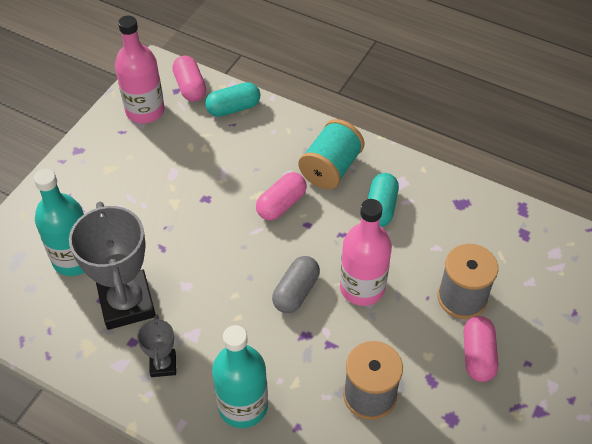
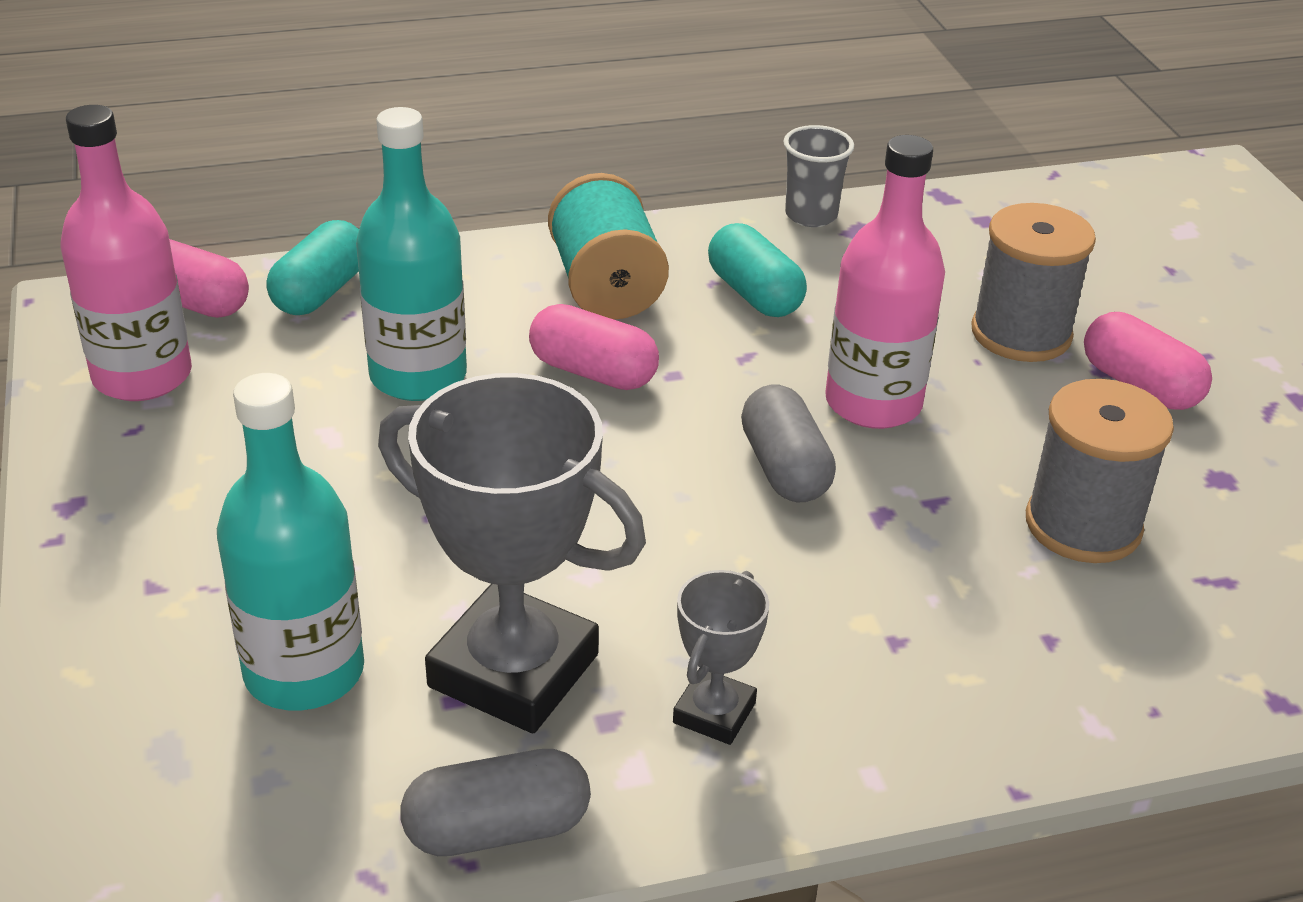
camera: 45 degrees left, 15 degrees down
grey trophy [137,315,176,377] -> grey trophy turned 75 degrees clockwise [673,570,769,745]
turquoise bottle [212,325,268,428] -> turquoise bottle moved to [356,107,467,401]
pink capsule [256,172,307,220] -> pink capsule turned 60 degrees counterclockwise [529,304,659,390]
none -> grey capsule [400,749,591,856]
none -> grey cup [783,125,854,227]

